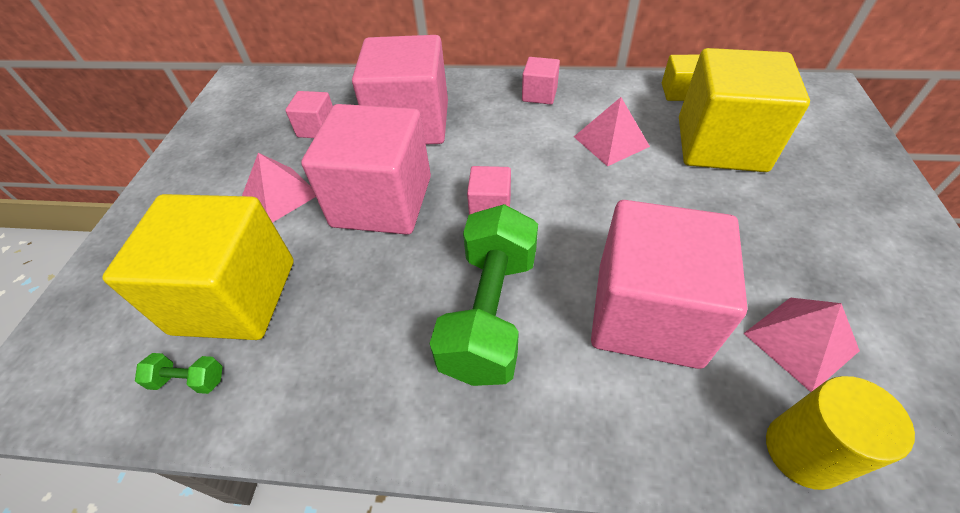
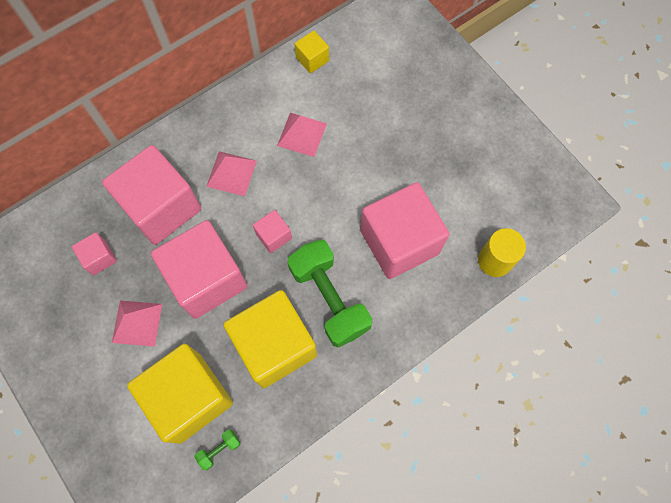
camera: 45 degrees left, 20 degrees up
pink cube [522,57,560,105] -> none
yellow cube [679,48,810,172] -> yellow cube moved to [223,290,317,388]
pink pyramid [743,297,860,392] -> pink pyramid moved to [206,151,257,196]

